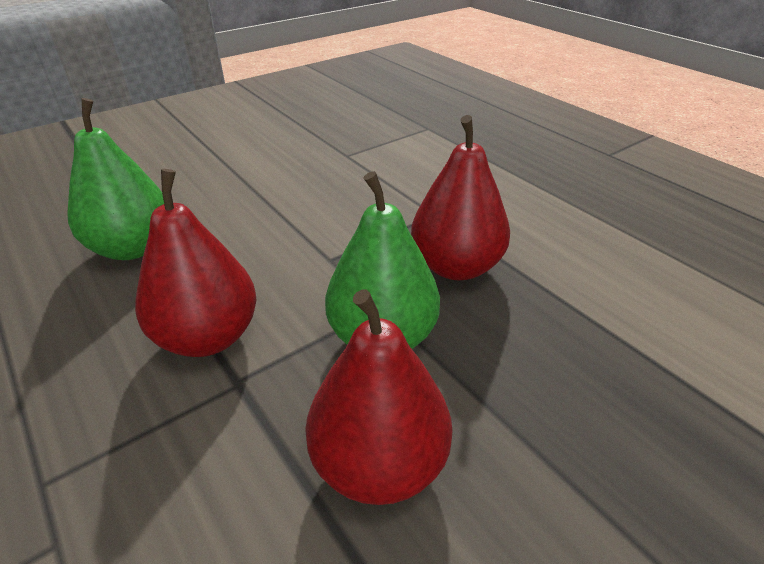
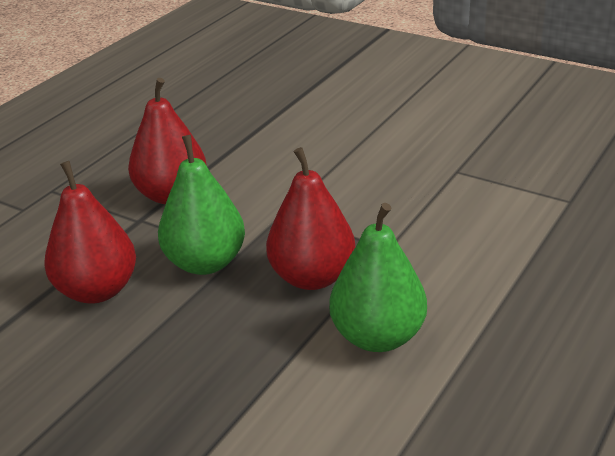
camera: 70 degrees right, 5 degrees down
green pear [67,98,164,260] -> green pear moved to [329,203,427,352]

